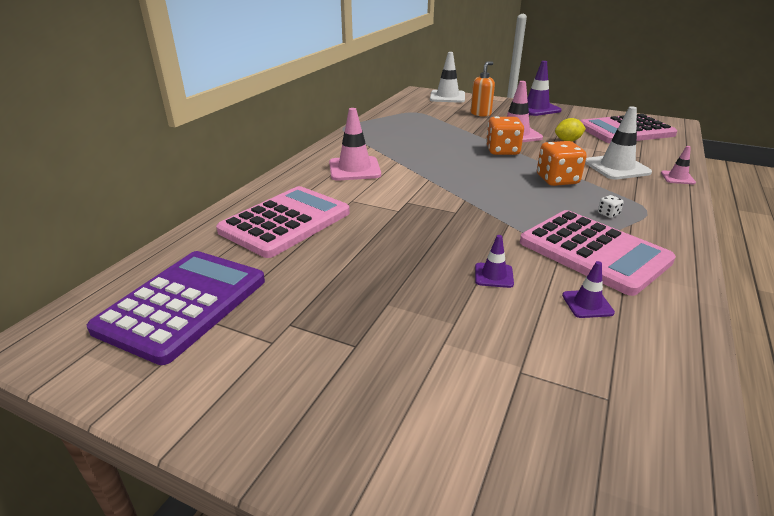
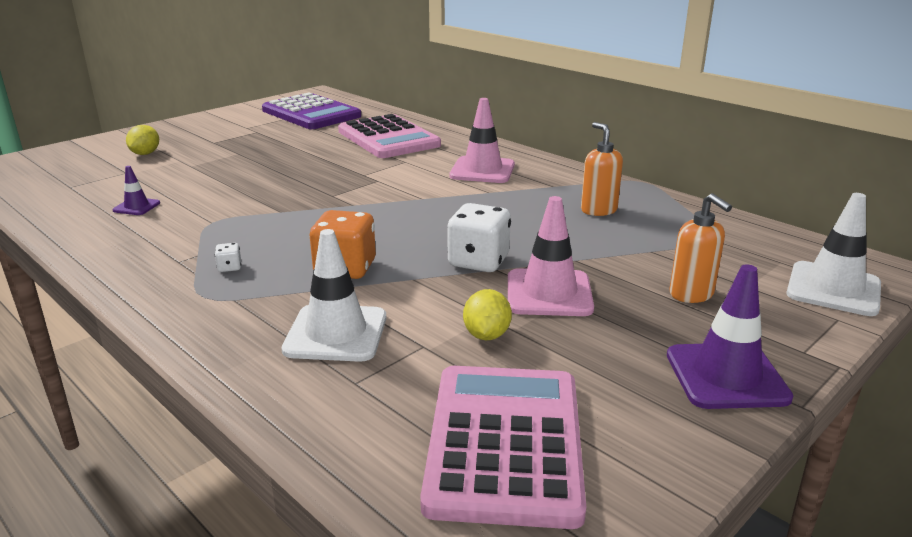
camera: 110 degrees right, 5 degrees down
purple traffic cone [475,235,514,288] -> none
orange dice [486,116,524,155] -> white dice [447,203,511,272]
pink calculator [520,210,676,296] -> none
pink traffic cone [661,146,696,184] -> none
none -> yellow lemon [126,125,159,155]
none -> orange soap dispenser [581,122,623,216]

